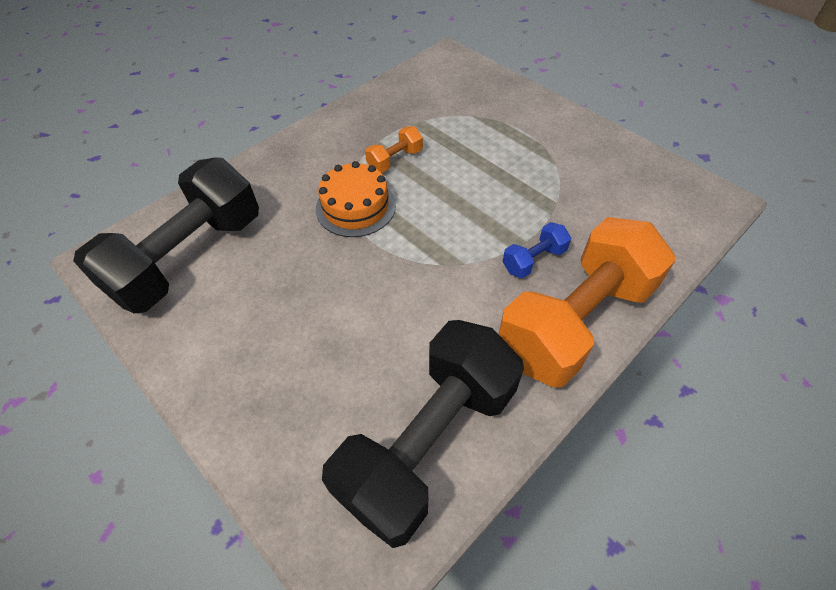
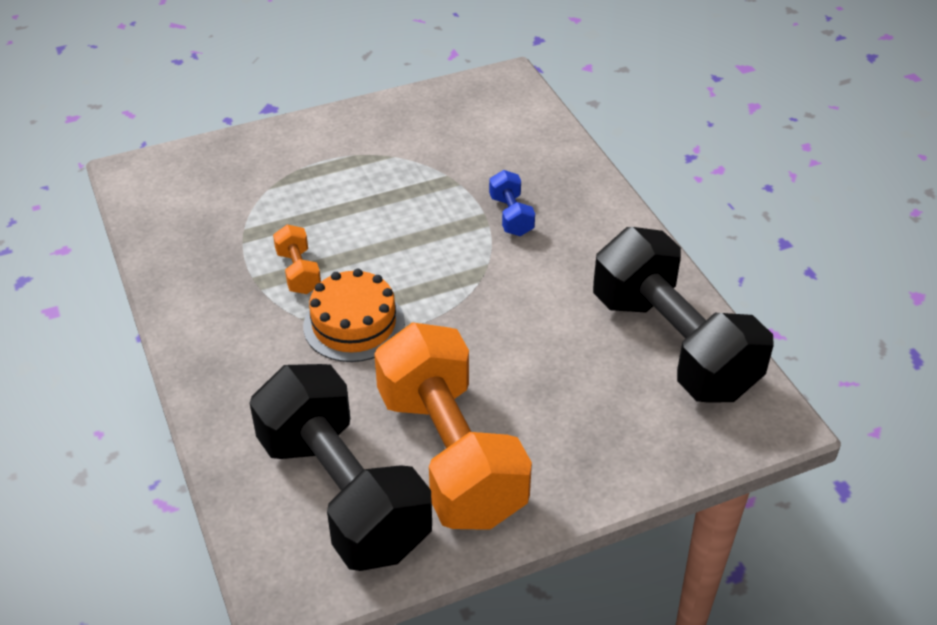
camera: 70 degrees left, 10 degrees down
orange dumbbell [498,217,676,387] -> orange dumbbell moved to [374,322,532,530]

